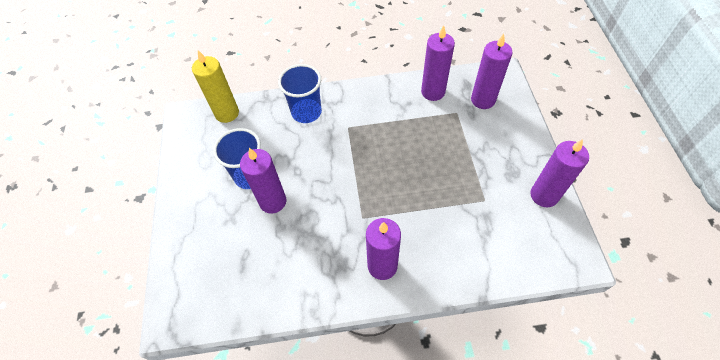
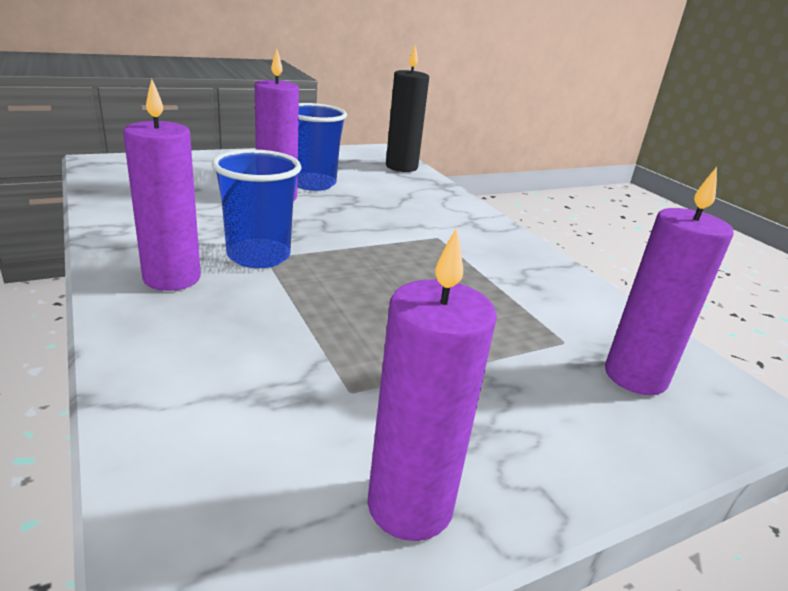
camera: 65 degrees right, 30 degrees down
yellow candle [192,50,239,123] -> black candle [386,45,429,172]
blue cup [278,64,322,123] -> blue cup moved to [212,149,302,268]
purple candle [421,25,455,101] -> none

